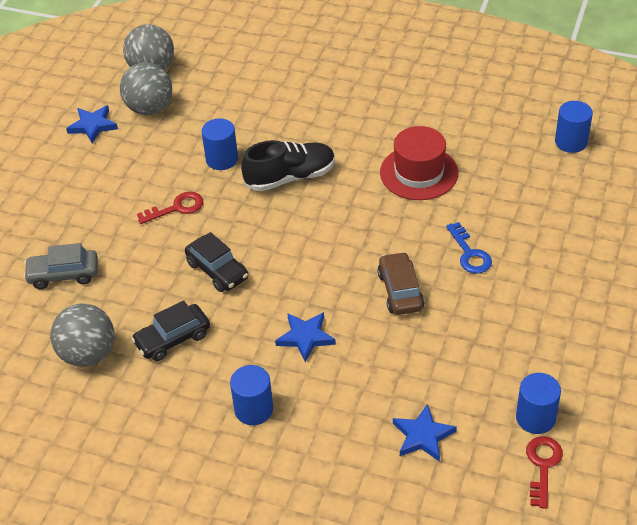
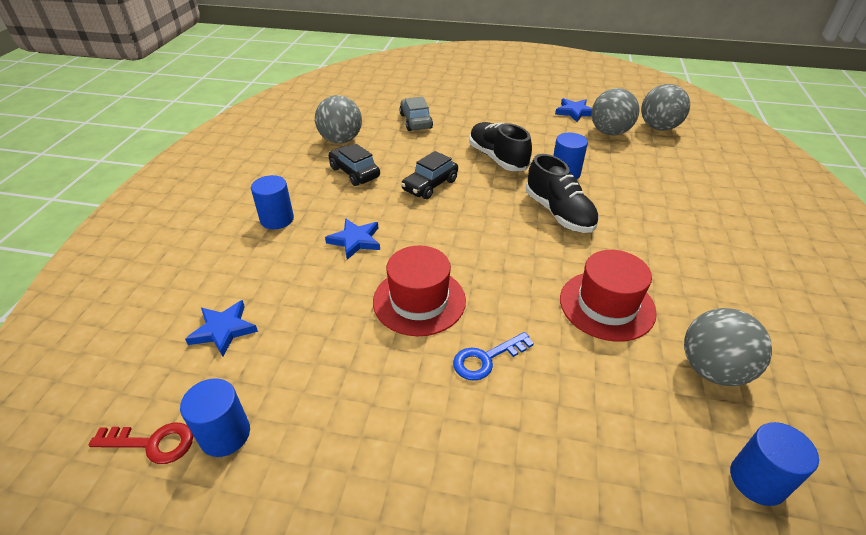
camera: 80 degrees right, 5 degrees down
red key [137,192,203,224] -> black shoe [469,122,532,171]
brown car [377,252,424,315] -> red hat [373,245,466,336]
none -> grey ball [684,308,772,386]

